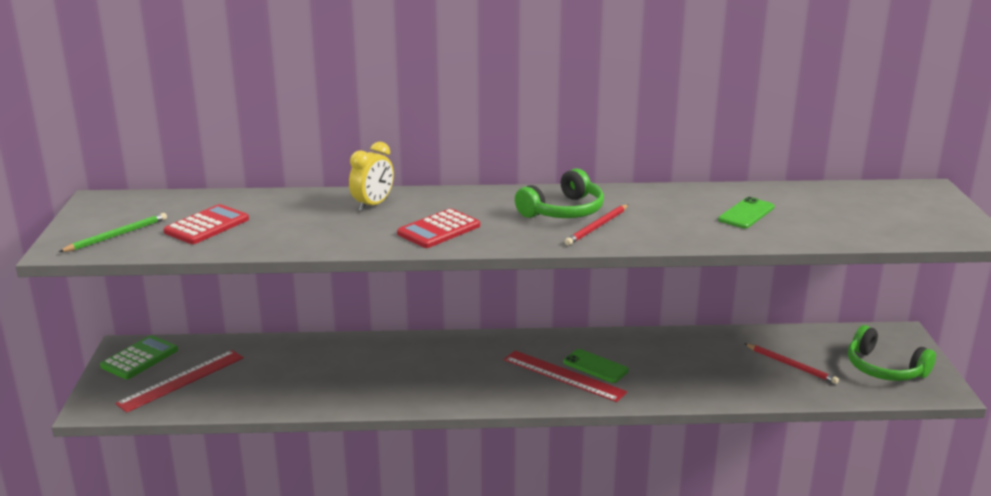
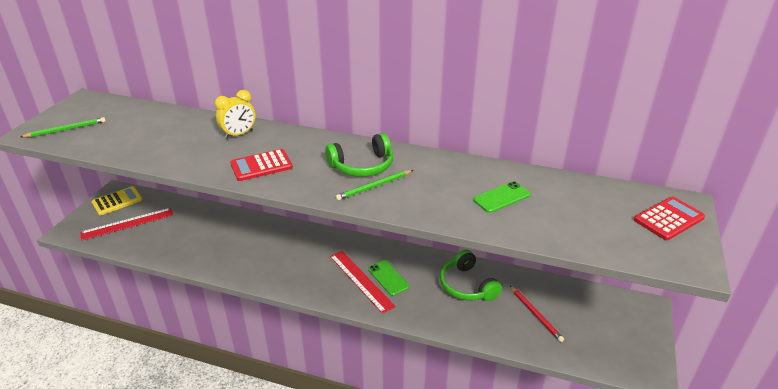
camera: 20 degrees right, 10 degrees up
green calculator [100,335,178,379] -> yellow calculator [92,186,142,215]
red calculator [163,204,249,244] -> red calculator moved to [634,197,705,240]
red pencil [565,204,629,245] -> green pencil [336,170,413,201]
green headphones [848,325,936,381] -> green headphones moved to [440,249,502,301]

